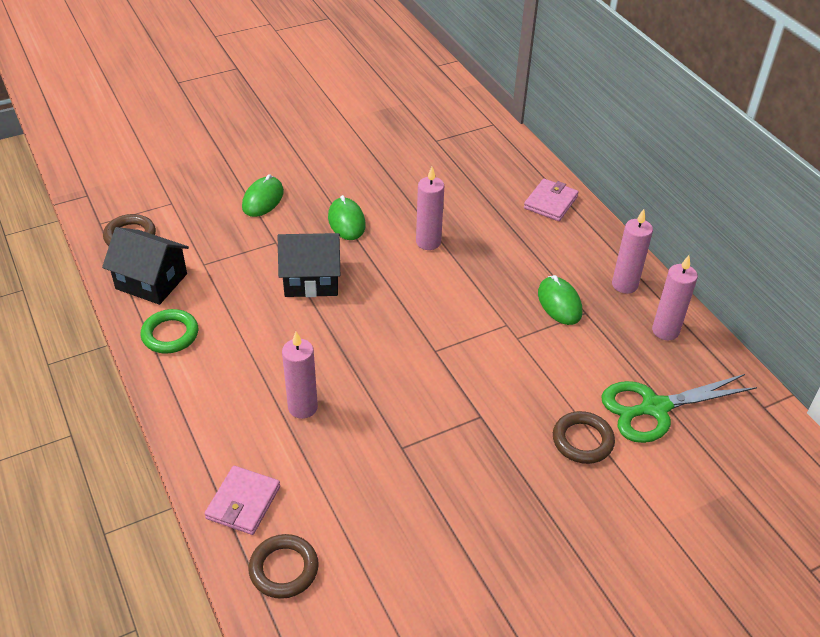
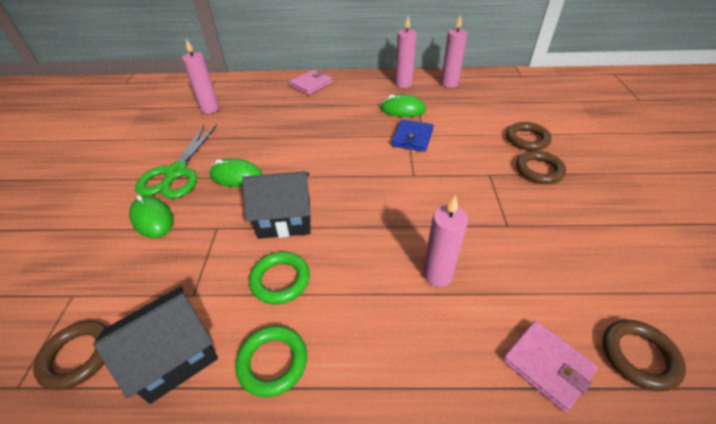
camera: 60 degrees left, 0 degrees up
black house [278,233,340,297] -> black house turned 60 degrees clockwise [242,171,311,239]
pink candle [416,167,444,250] -> pink candle moved to [182,39,219,114]
pink wallet [524,179,579,221] -> pink wallet turned 75 degrees clockwise [289,70,332,95]
green scissors [601,374,757,443] -> green scissors moved to [135,124,217,199]
none -> green ring [249,252,310,304]
none -> blue wallet [392,119,433,152]
none -> brown ring [516,151,566,184]

